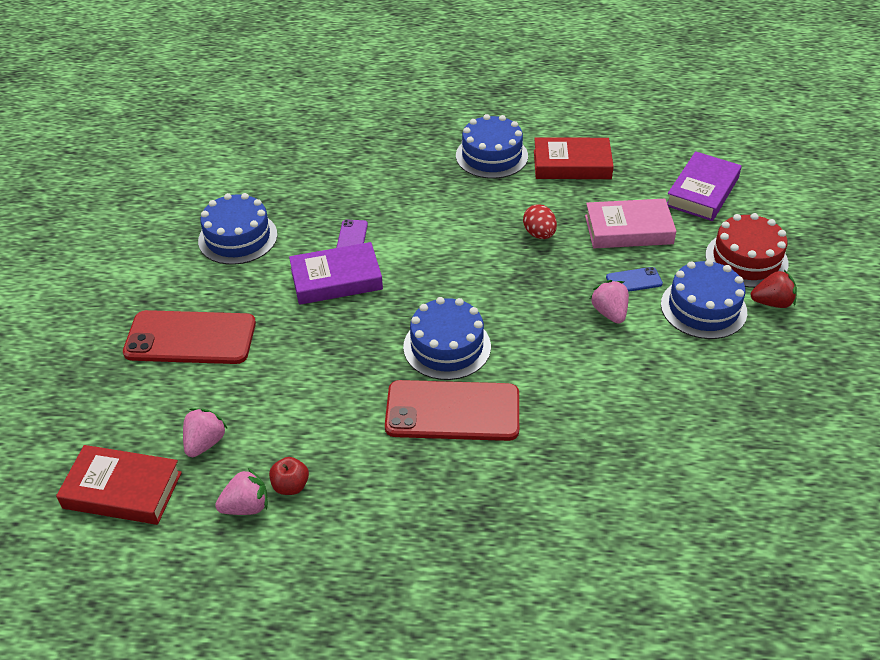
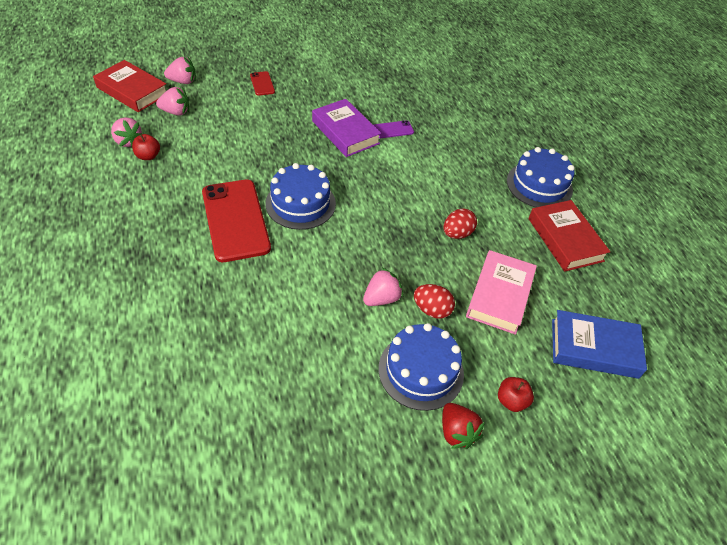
camera: 65 degrees right, 5 degrees up
red book [56,445,182,525] -> red book turned 45 degrees counterclockwise [93,60,166,112]
red phone [123,310,256,364] -> red phone [250,71,275,96], size x0.44
blue cake [198,193,277,265] -> none
pink book [585,199,676,248] -> pink book turned 45 degrees clockwise [466,250,537,335]
blue phone [606,267,663,292] -> red egg [414,284,455,319]
purple book [667,151,742,221] -> blue book [552,310,647,379]
red cake [705,213,789,288] -> red apple [498,377,534,412]
none -> pink strawberry [164,57,196,84]

